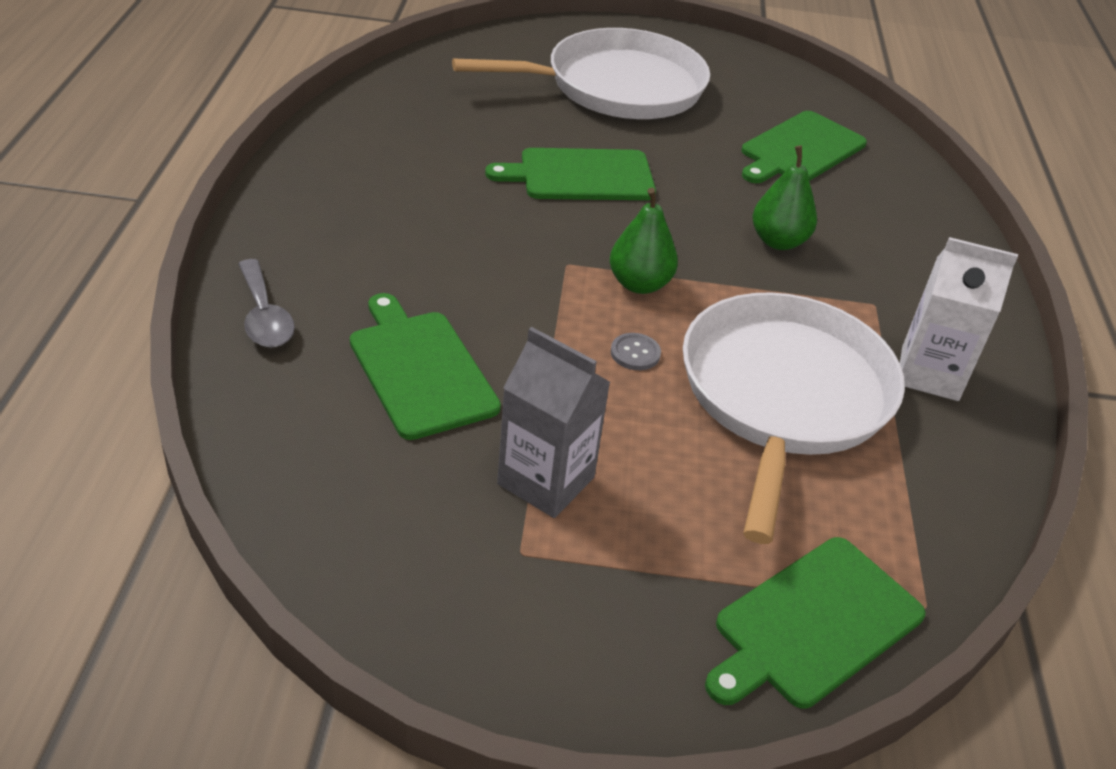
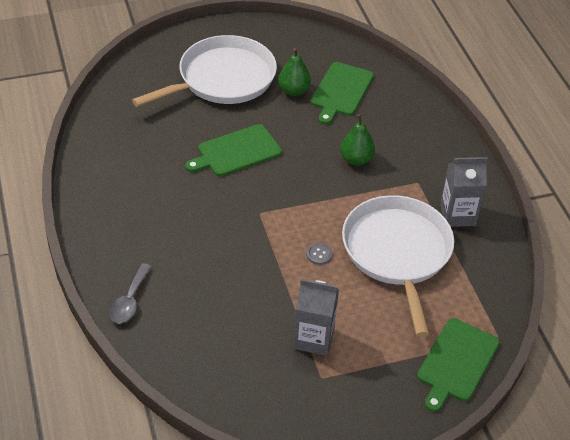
camera: 20 degrees left, 5 degrees up
grey spoon [238,259,295,348] -> grey spoon turned 60 degrees clockwise [109,263,152,323]
green cutting board [350,293,501,440] -> none
green pear [610,188,678,294] -> green pear moved to [278,48,311,96]
white carton [900,237,1018,401] -> grey carton [440,157,488,227]

